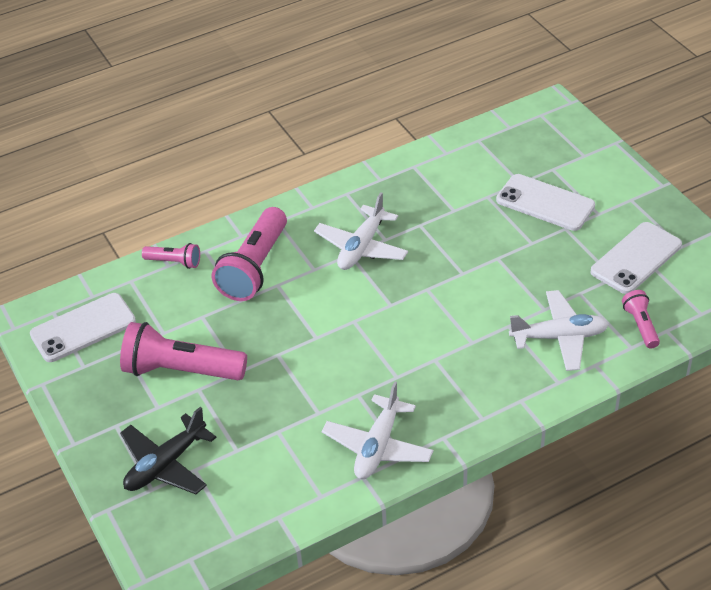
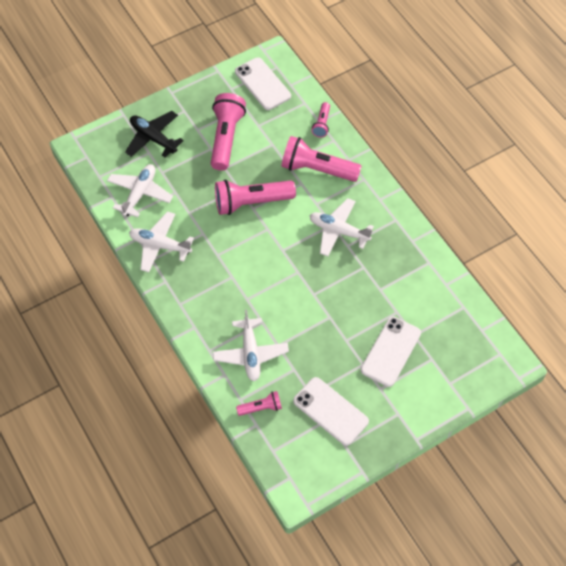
camera: 85 degrees right, 15 degrees up
none -> white plane [107,164,173,217]
none -> pink flashlight [215,179,296,215]

